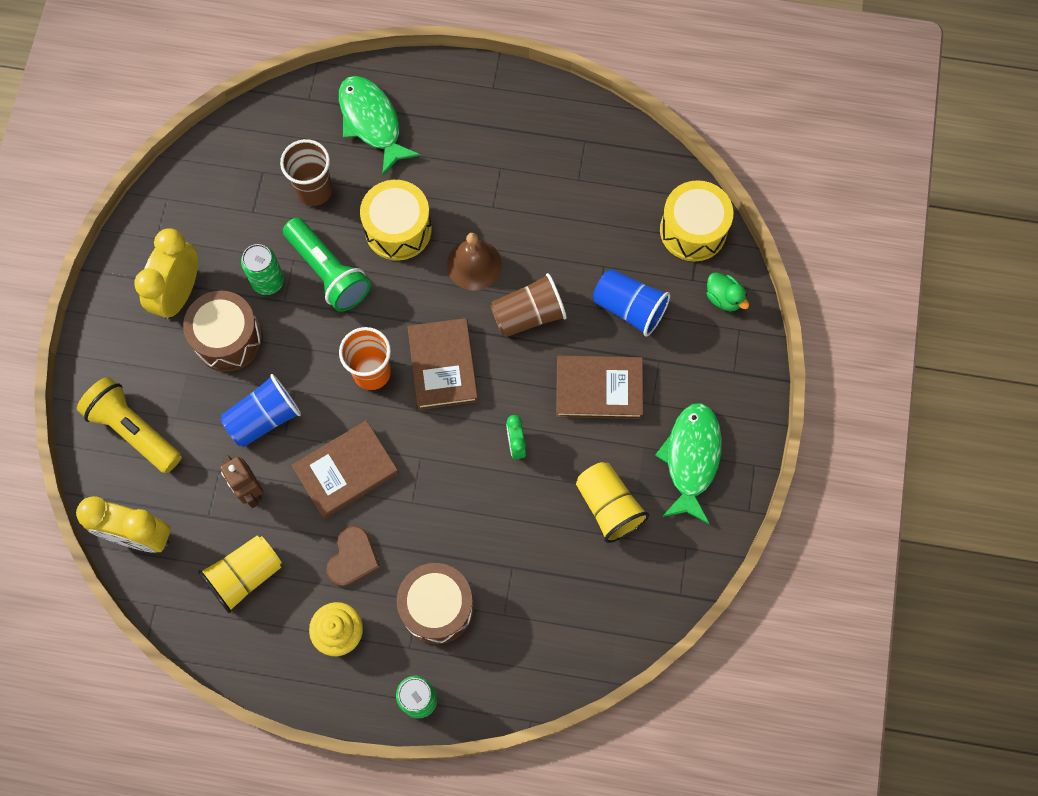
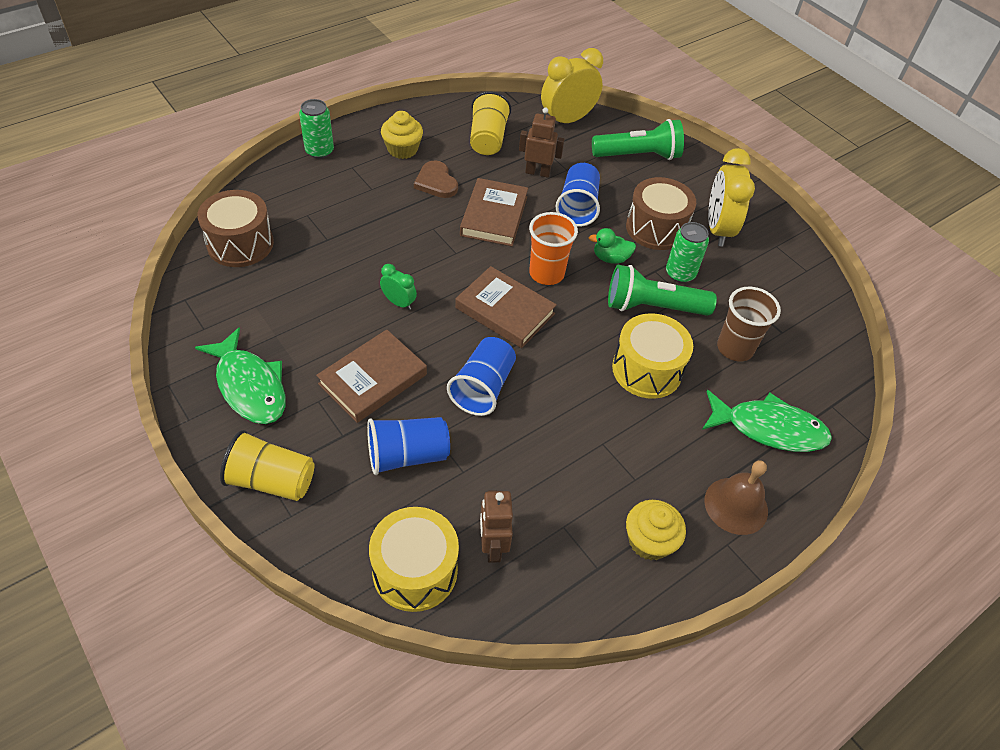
camera: 130 degrees right, 20 degrees down
yellow flashlight [77,377,182,473] -> green flashlight [592,119,684,160]
yellow clock [134,228,198,320] -> yellow clock turned 150 degrees counterclockwise [708,148,755,247]
brown drum [397,563,474,644] -> brown drum moved to [197,190,274,267]
brown bell [447,233,502,291] -> brown bell moved to [704,460,768,535]
brown cup [490,273,567,337] -> blue cup [447,337,516,416]
yellow cup [576,462,649,543] -> yellow cup moved to [220,430,314,501]
green duck [707,272,749,311] -> green duck moved to [589,228,636,264]
none -> brown robot [480,490,513,563]
none -> yellow cupcake [626,500,686,560]

